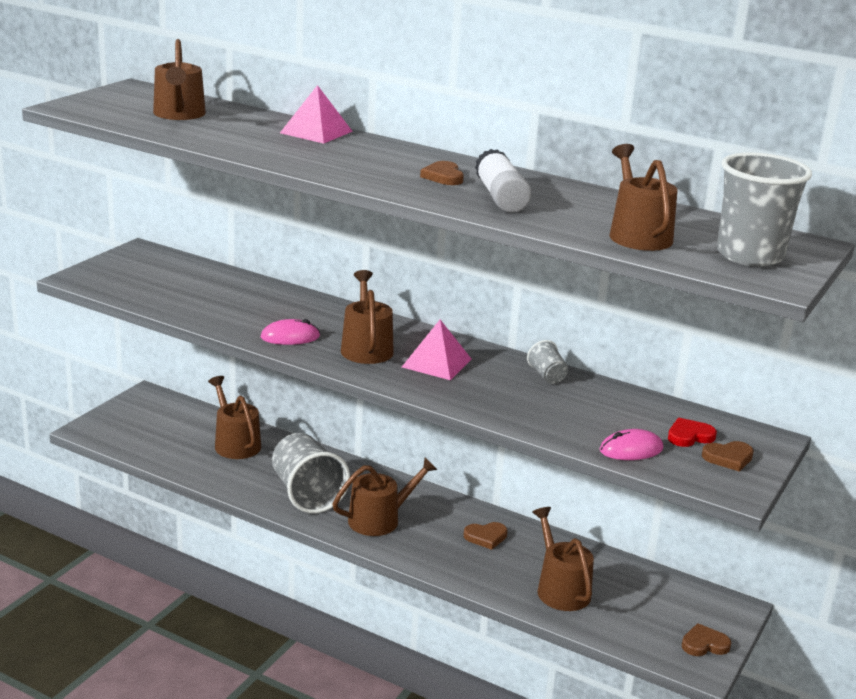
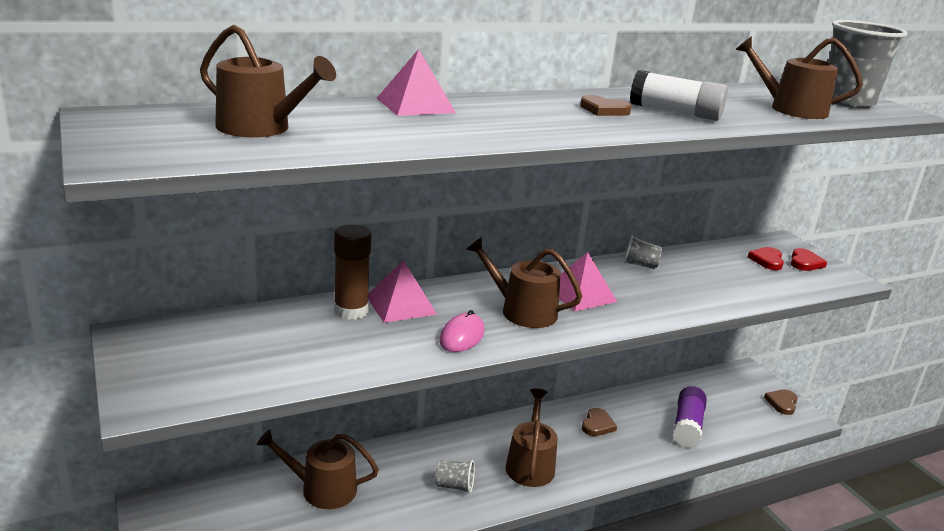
camera: 55 degrees left, 0 degrees up
grey cup [272,433,350,513] -> grey cup [435,460,475,493], size x0.47
brown watering can [532,507,594,611] -> purple glue stick [673,386,707,447]
pink mouse [600,429,663,460] -> none
brown heart [702,441,754,472] -> red heart [791,248,827,271]
none -> brown glue stick [334,225,371,320]
none -> pink pyramid [368,260,437,323]

